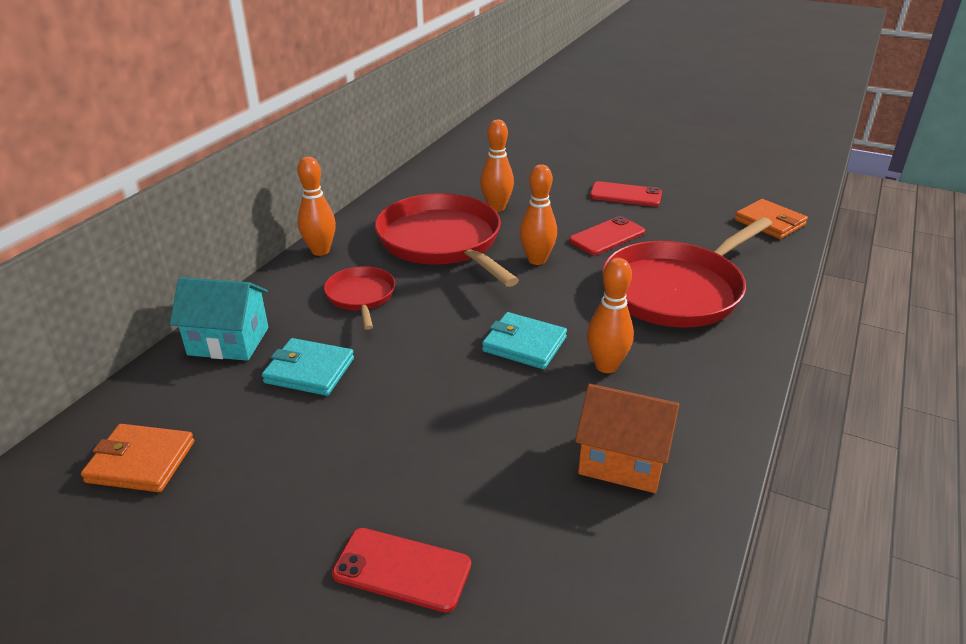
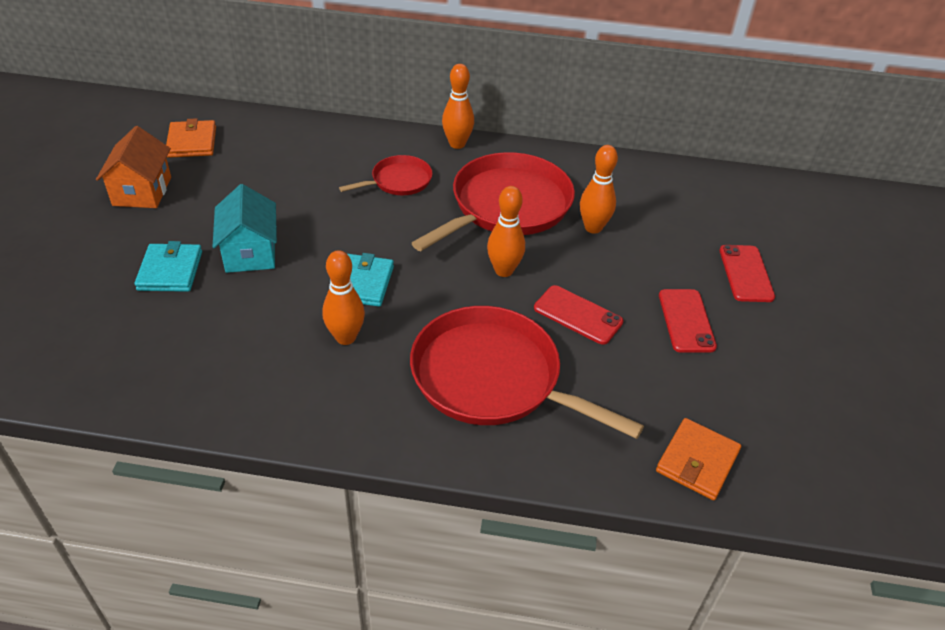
camera: 70 degrees right, 10 degrees up
turquoise house [170,277,268,361] -> turquoise house moved to [213,184,277,273]
turquoise wallet [262,338,354,396] -> turquoise wallet moved to [134,241,202,292]
red phone [332,528,471,613] -> red phone moved to [719,245,775,302]
orange house [575,384,679,493] -> orange house moved to [96,126,171,208]

